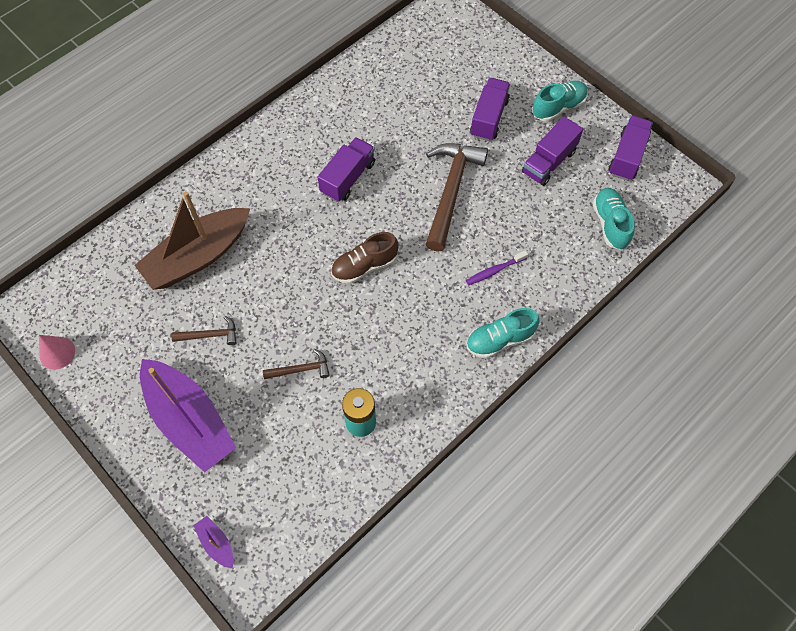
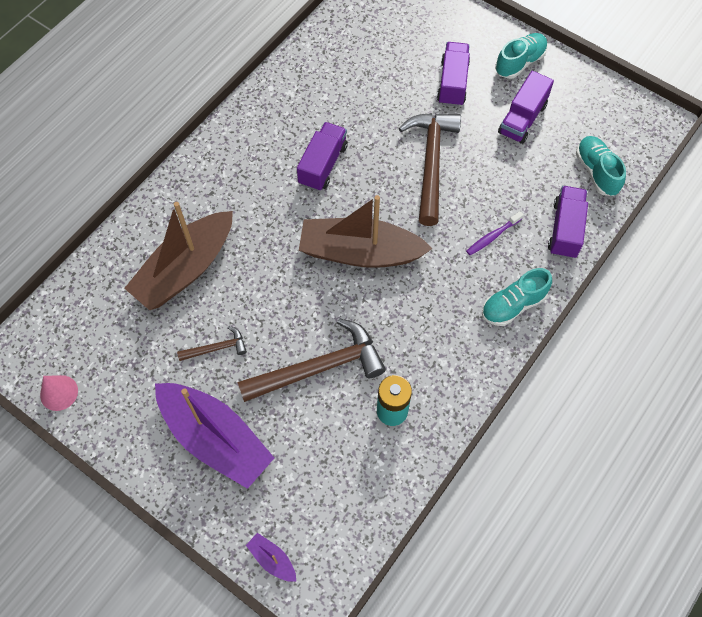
camera: 10 degrees left, 0 degrees up
brown hammer [263,349,330,379] -> brown hammer [237,318,386,402], size x2.11
brown shoe [331,232,399,284] -> brown boat [299,195,433,268]
purple truck [608,115,653,181] -> purple truck moved to [548,186,588,259]

